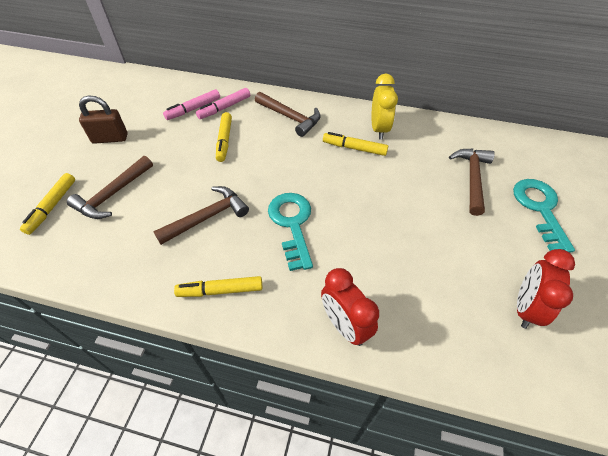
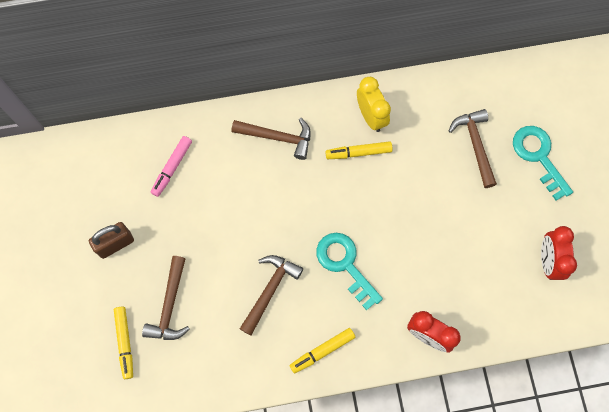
camera: 25 degrees left, 20 degrees up
pink marker [196,88,250,119] -> none
yellow marker [216,112,232,162] -> none

